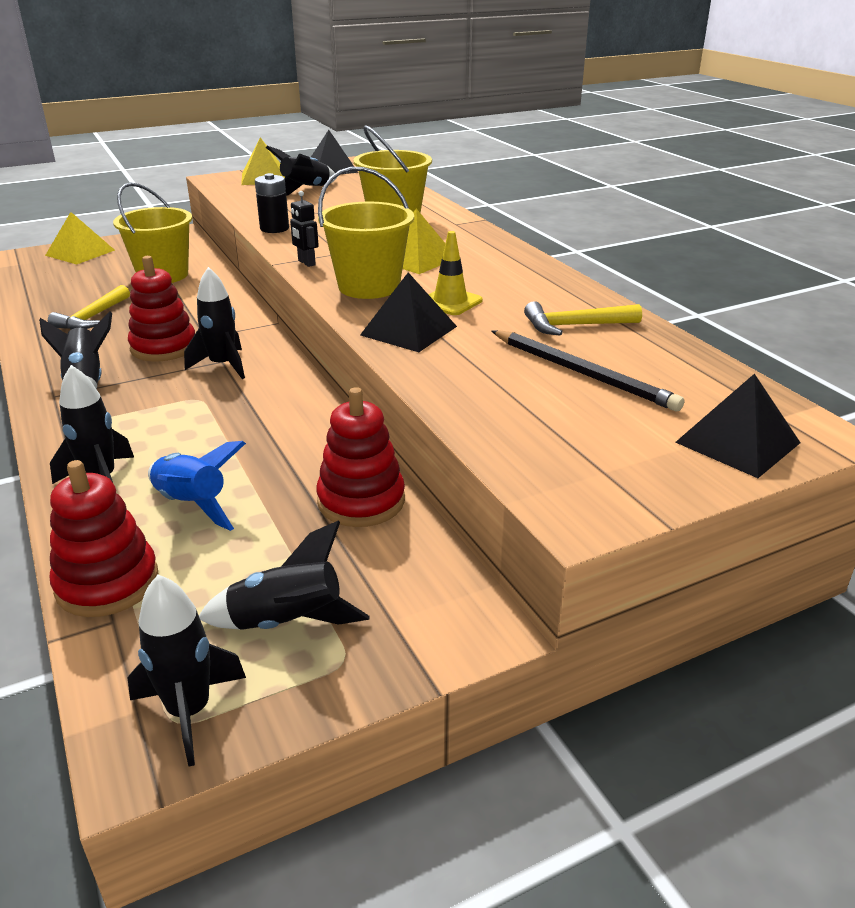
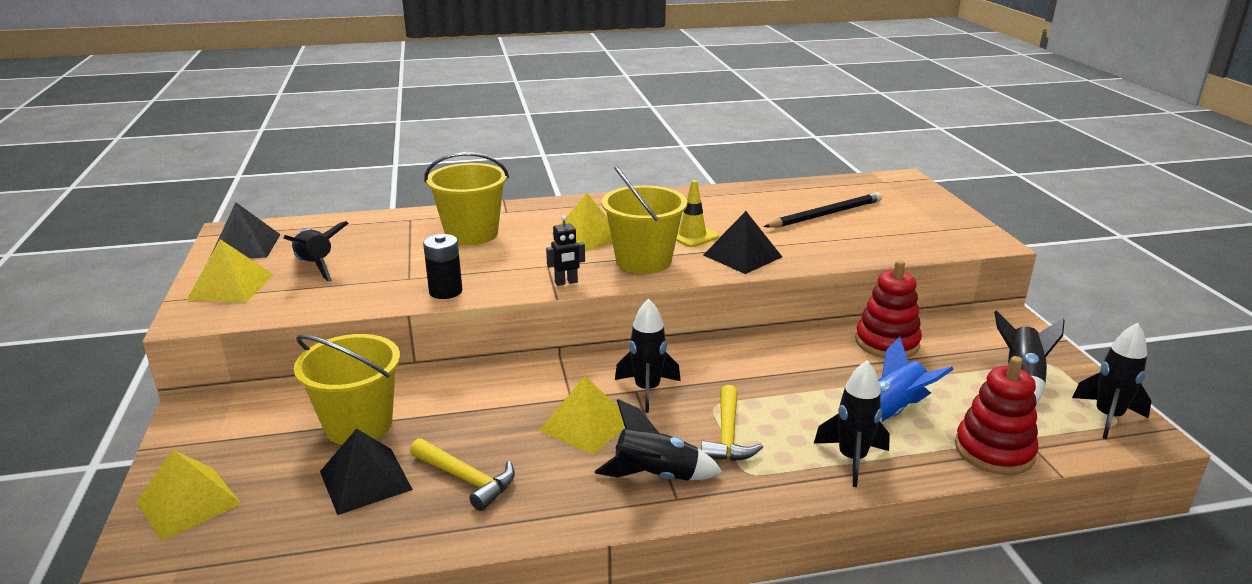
camera: 75 degrees left, 5 degrees down
red stacking toy [128,256,195,362] -> yellow pyramid [539,376,625,455]
yellow hammer [524,301,642,336] -> yellow hammer moved to [701,385,763,461]
black pyramid [675,374,800,478] -> black pyramid moved to [320,428,413,515]

